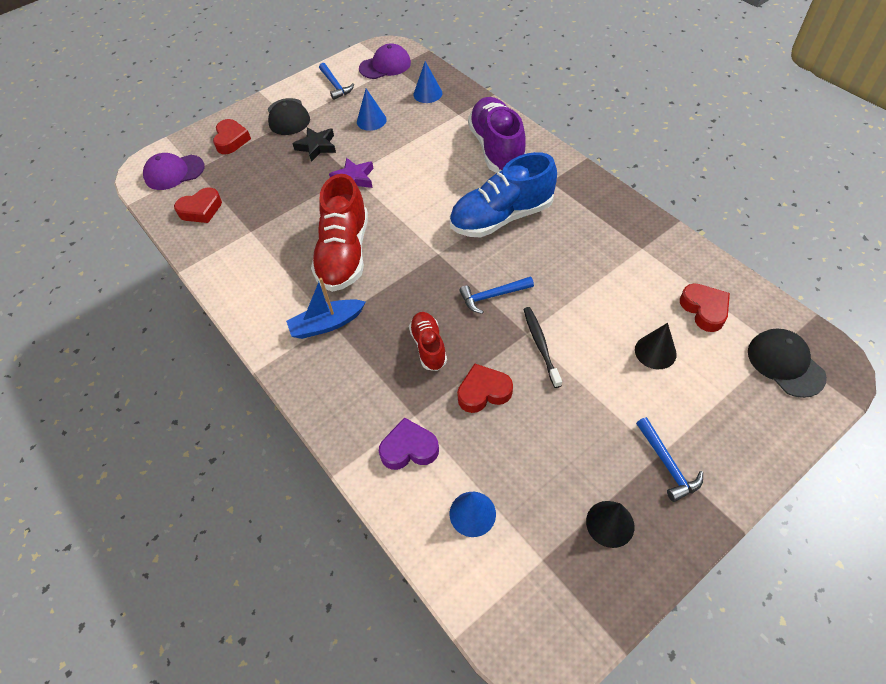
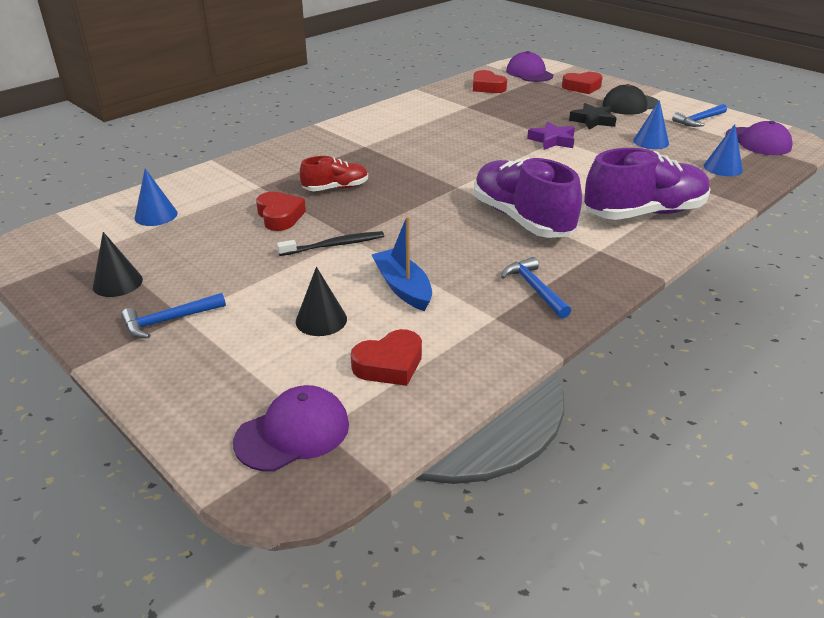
camera: 80 degrees right, 20 degrees down
blue boat [286,278,366,339] -> blue boat moved to [372,216,432,311]
red shoe [311,174,368,292] -> none
purple heart [379,417,439,470] -> none
blue shoe [450,152,557,238] -> purple shoe [474,157,582,238]
blue hammer [459,276,534,314] -> blue hammer moved to [501,257,571,319]
black cap [748,328,827,398] -> purple cap [233,385,349,472]

